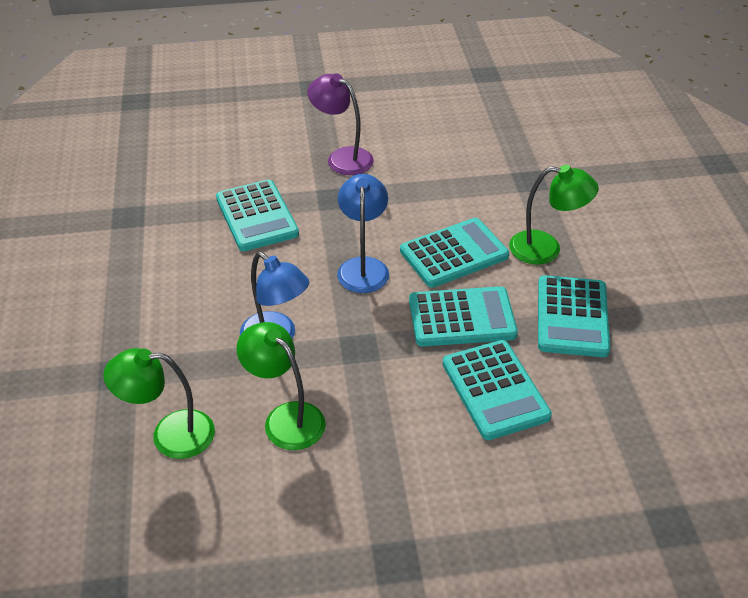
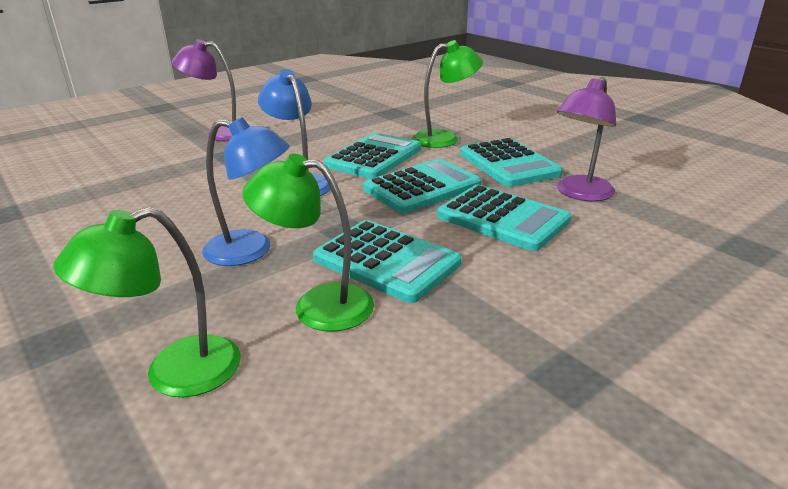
camera: 30 degrees left, 15 degrees down
turquoise calculator [216,179,299,251] -> turquoise calculator moved to [313,220,462,303]
none -> purple lamp [557,77,616,201]

